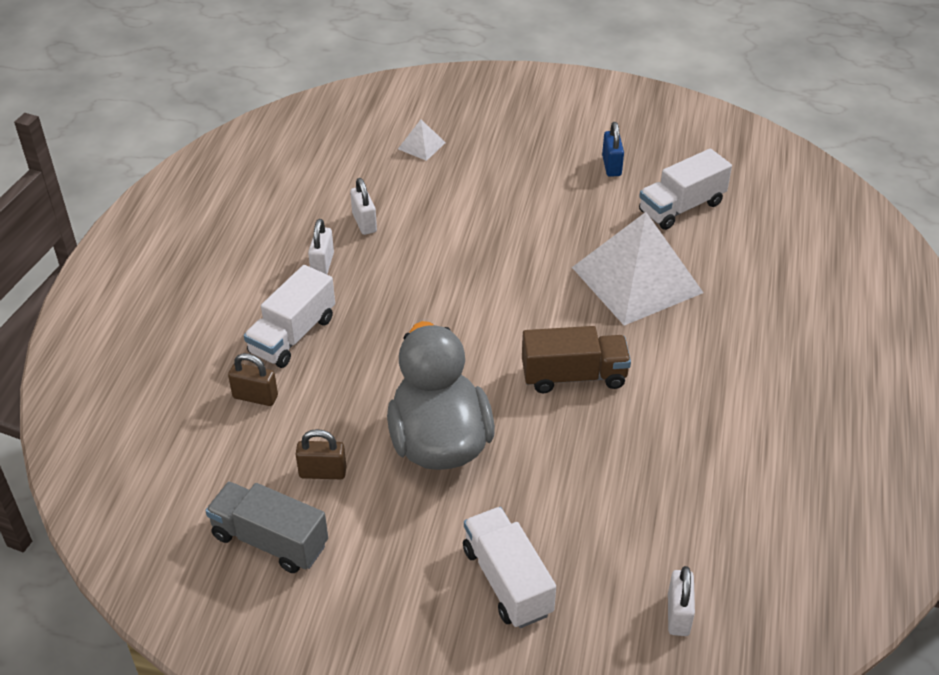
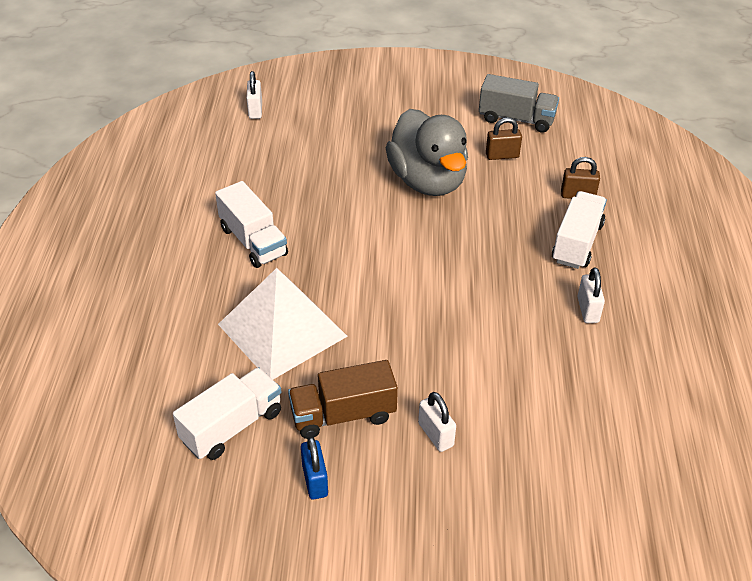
camera: 170 degrees right, 0 degrees up
white padlock [350,178,377,235] -> white padlock moved to [418,392,456,452]
white pyramid [398,120,446,161] -> none
white truck [463,507,556,628] -> white truck moved to [215,181,288,268]
brown truck [522,326,631,393] -> brown truck moved to [288,360,398,439]

